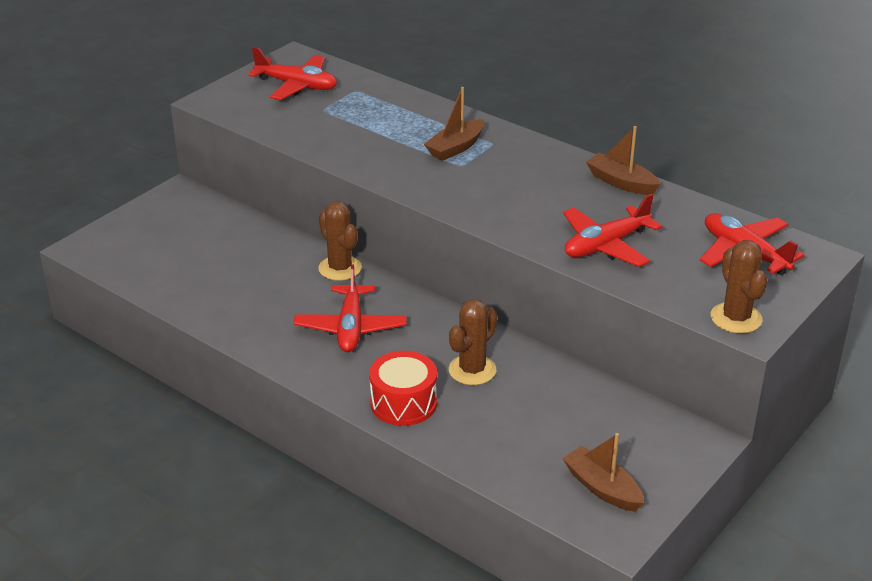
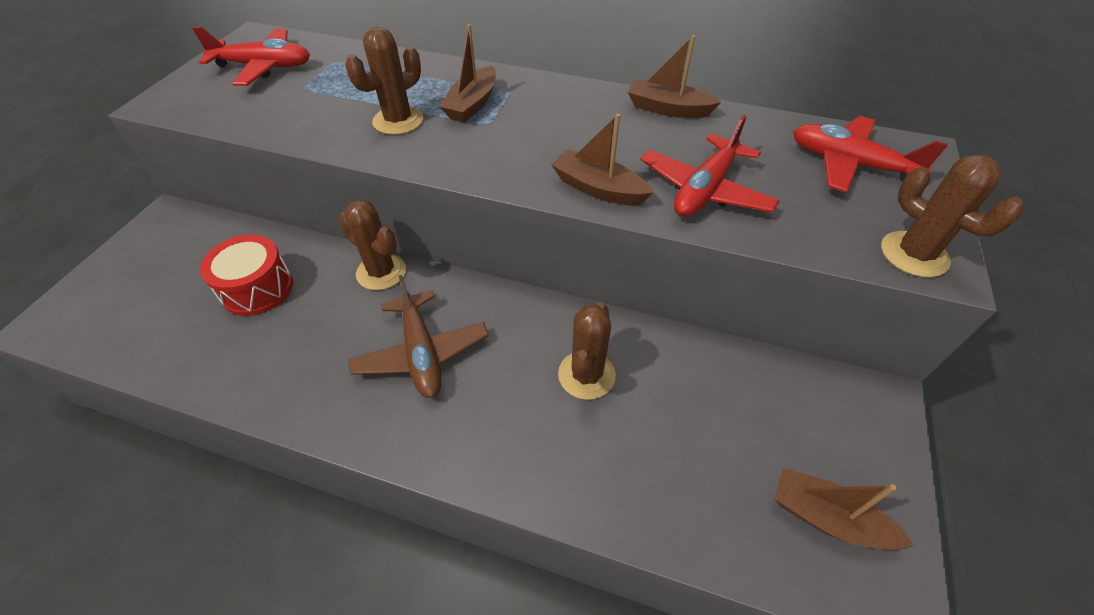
camera: 20 degrees left, 15 degrees up
red plane [294,264,407,352] -> brown plane [348,275,489,398]
red drum [369,351,437,426] -> red drum moved to [200,235,293,316]
none -> brown cactus [345,27,423,135]
none -> brown boat [551,114,654,206]

